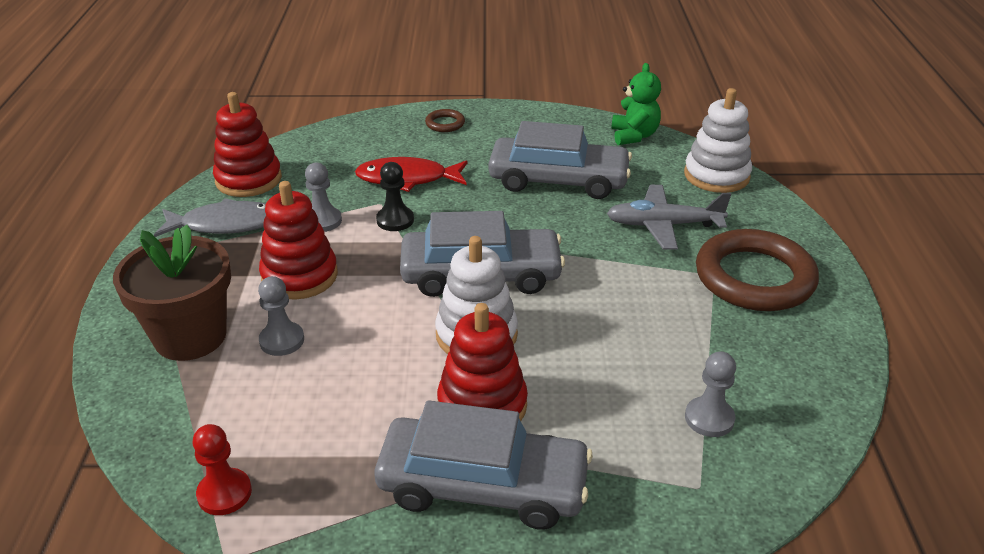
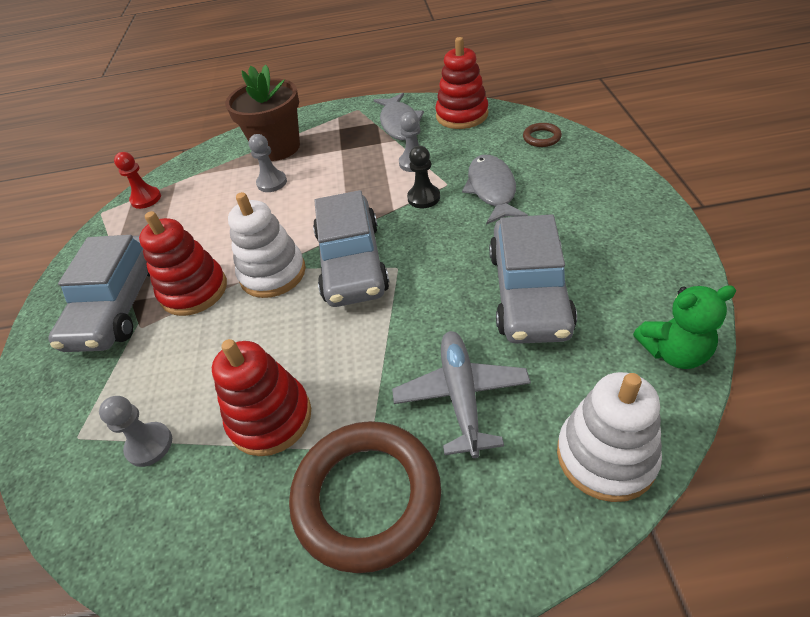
camera: 90 degrees right, 10 degrees up
red stacking toy [259,181,338,300] -> red stacking toy moved to [212,339,311,456]
red fish [355,157,467,192] -> grey fish [462,155,528,225]
brown ring [425,109,465,132] -> brown ring moved to [523,123,562,147]

